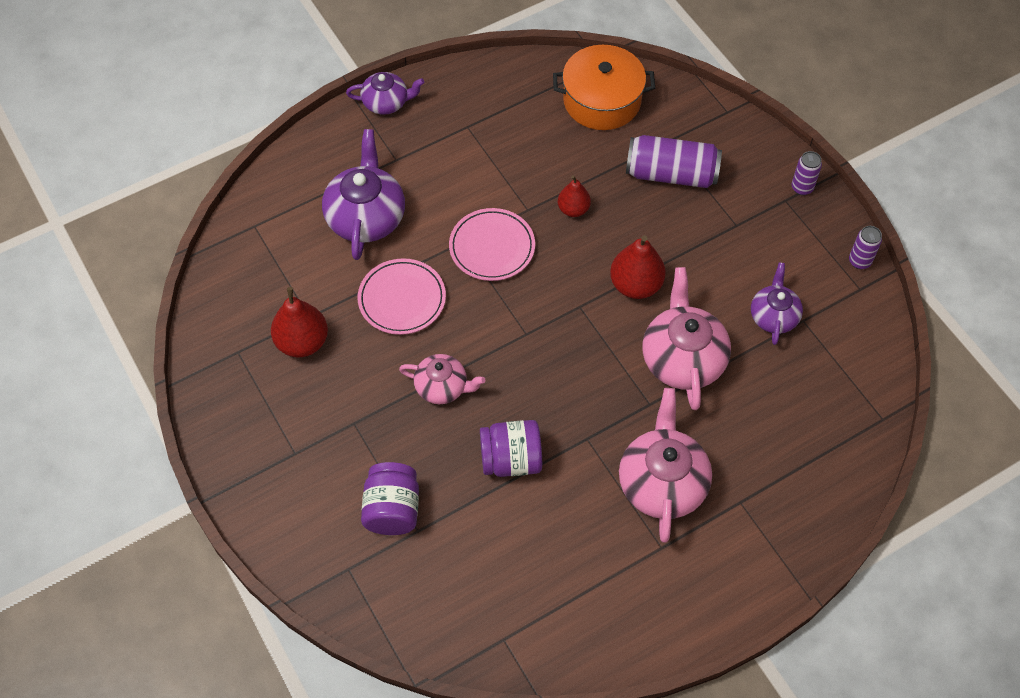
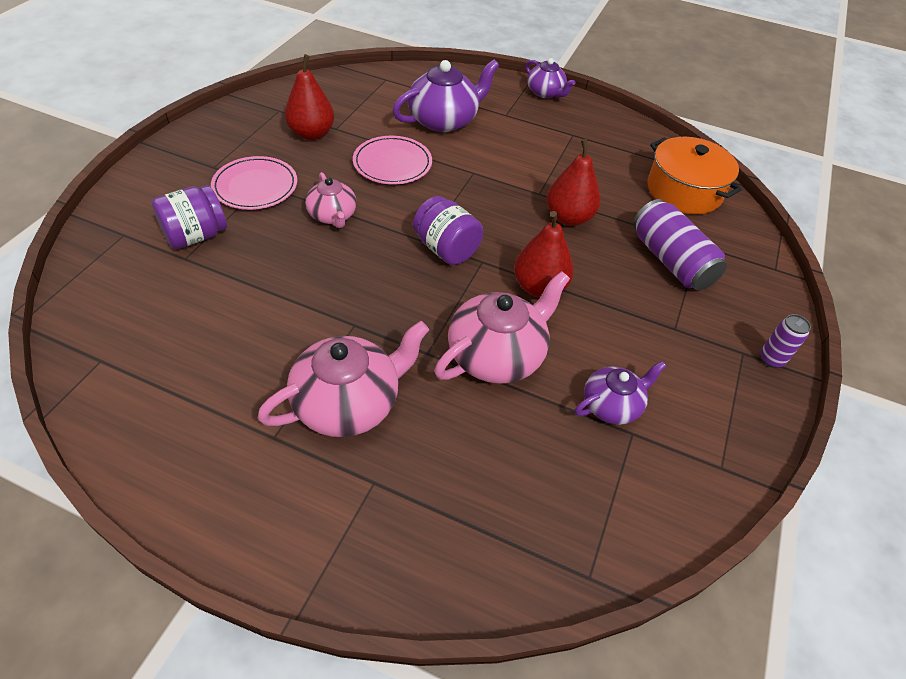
camera: 50 degrees right, 10 degrees down
pink plate [449,208,535,281] -> pink plate moved to [211,156,297,210]
purple jar [480,420,542,477] -> purple jar moved to [413,196,483,265]
red pear [558,175,591,217] -> red pear [547,139,600,226], size x1.60
purple can [849,226,882,269] -> none

